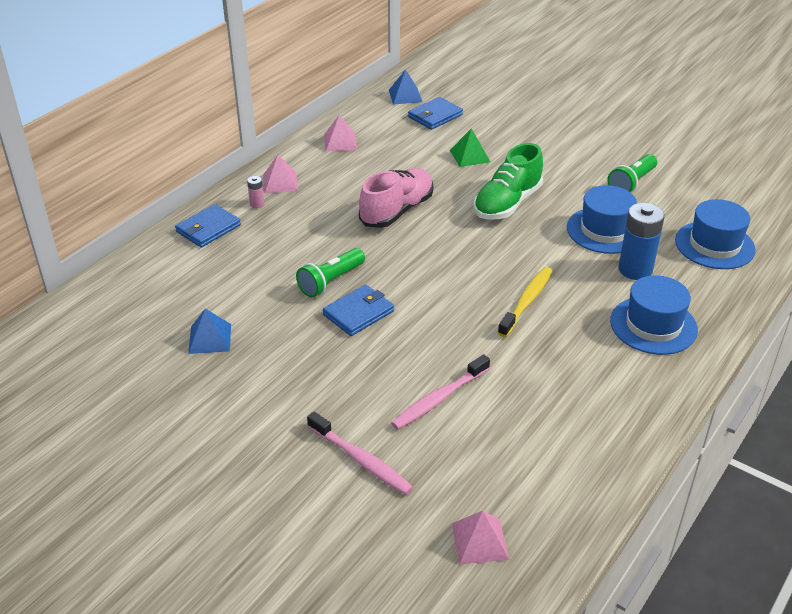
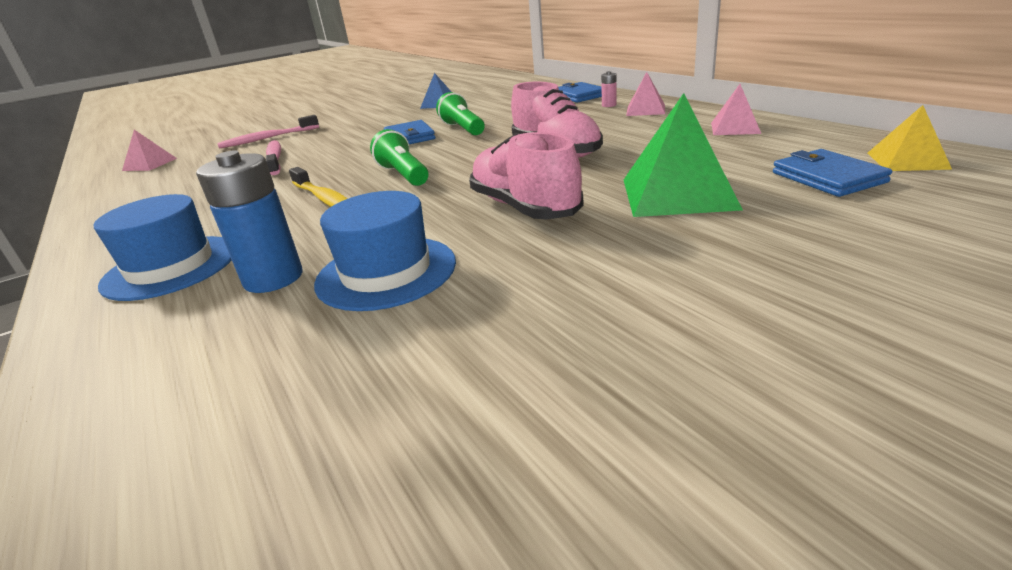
camera: 115 degrees right, 10 degrees down
blue pyramid [389,69,422,104] -> yellow pyramid [868,105,952,171]
green pyramid [450,128,490,167] -> green pyramid [624,93,743,217], size x1.75
green shoe [473,143,543,220] -> pink shoe [469,132,584,220]
green flashlight [607,154,657,193] -> green flashlight moved to [370,129,429,186]
blue hat [675,199,756,269] -> none

